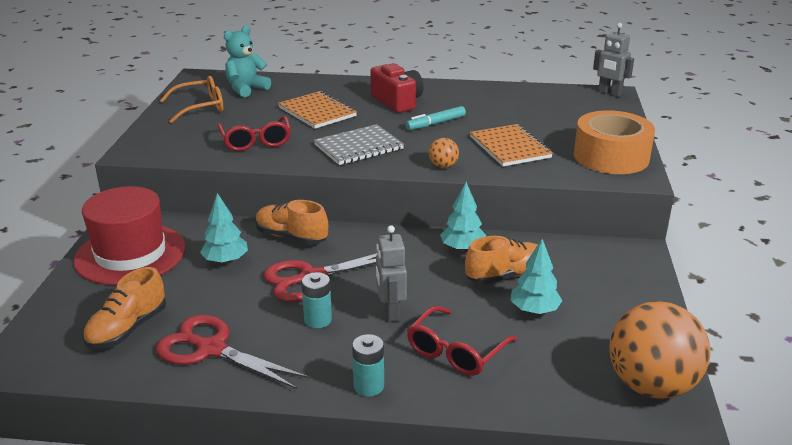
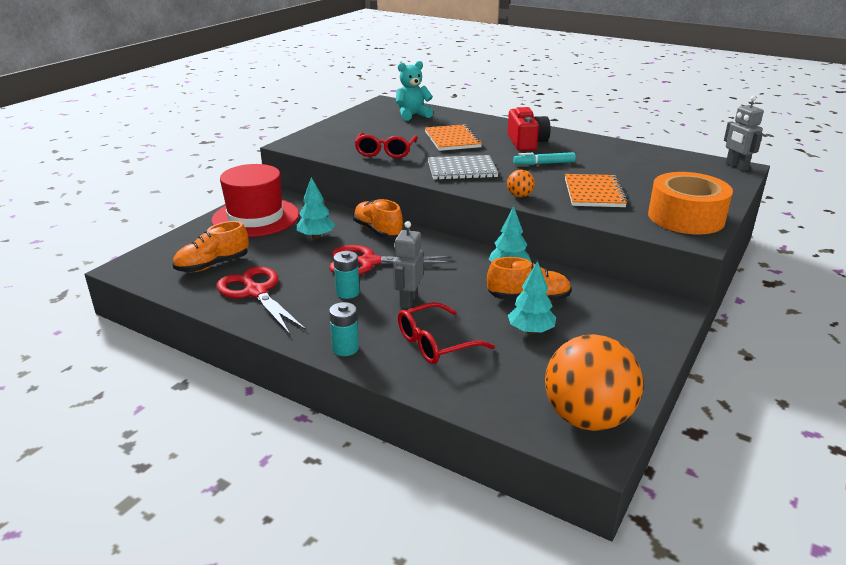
camera: 25 degrees right, 0 degrees up
orange glasses [160,76,223,123] -> none

